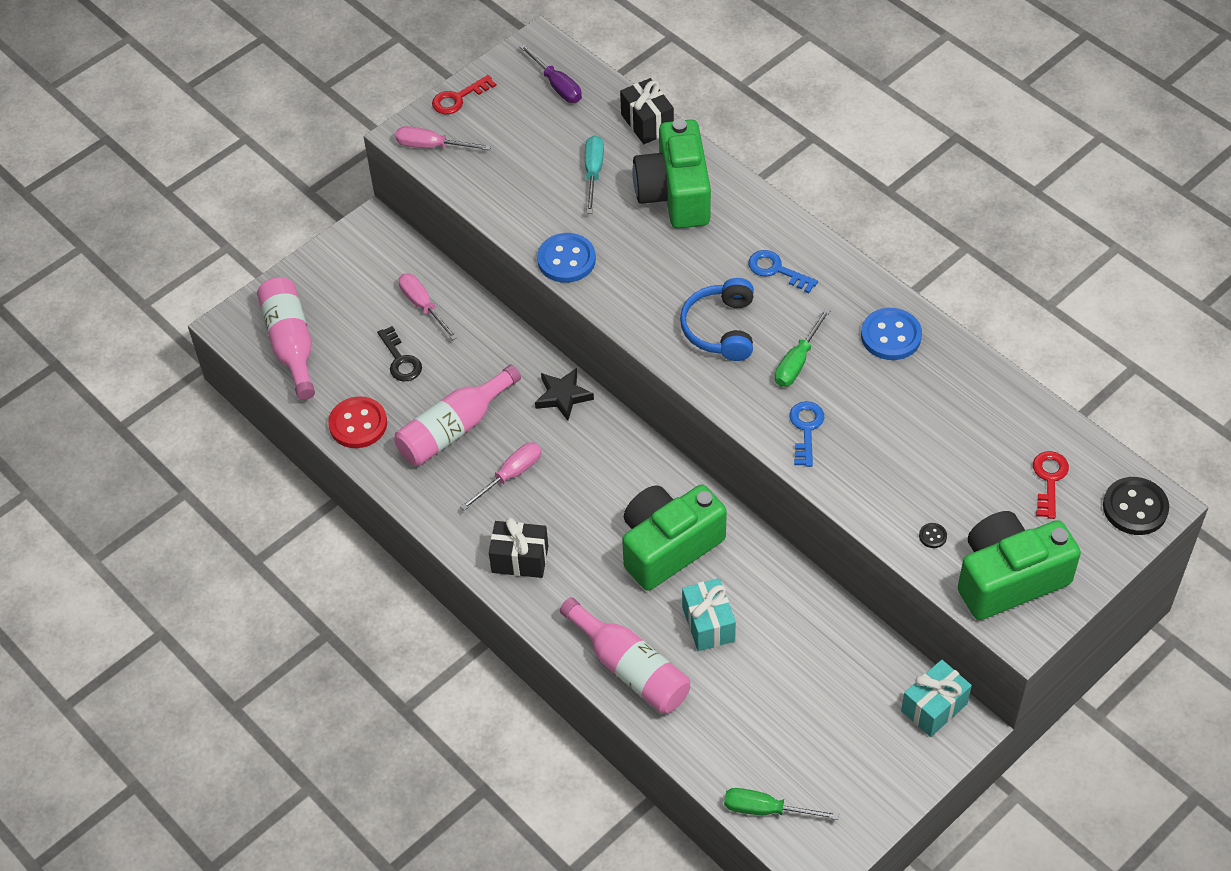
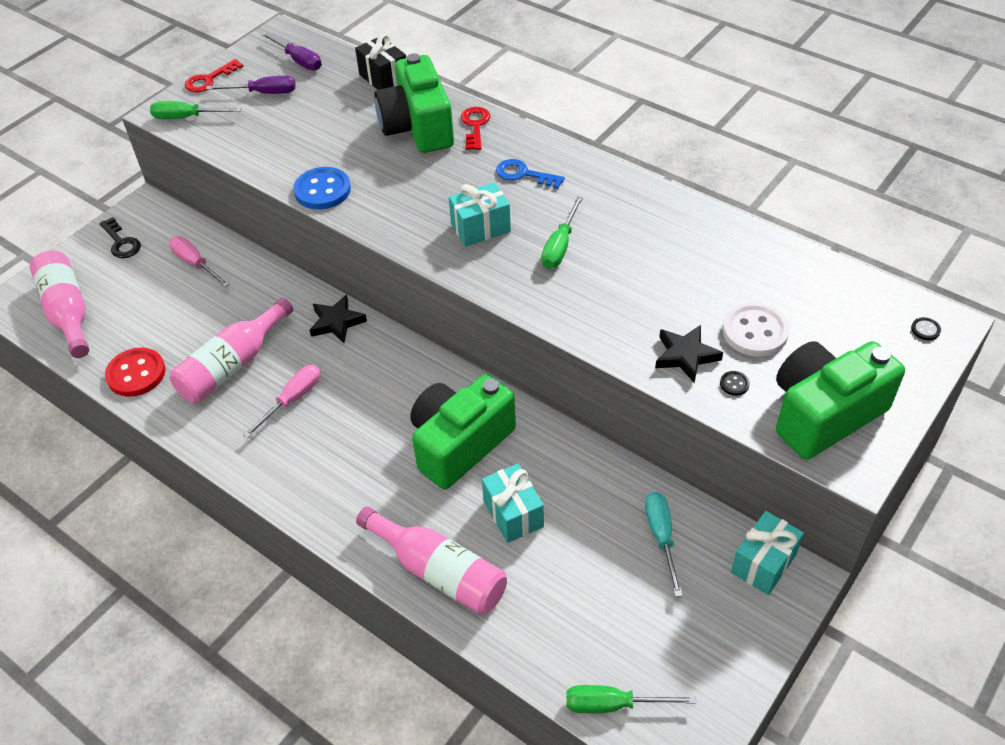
camera: 10 degrees left, 5 degrees down
black key [377,326,422,381] -> black key moved to [99,217,141,258]
pink screwdriver [395,126,491,150] -> green screwdriver [150,101,241,119]
black gift [489,518,548,578] -> none
turquoise screwdriver [585,135,604,213] -> turquoise screwdriver moved to [645,492,683,597]
blue headphones [680,278,754,361] -> turquoise gift [449,182,511,247]
blue key [789,401,824,467] -> none
blue button [861,308,922,360] -> none
red key [1033,451,1069,519] -> red key moved to [461,107,490,150]
black button [1103,477,1169,535] -> black button [911,317,941,340], size x0.43
none -> purple screwdriver [206,76,296,94]
none -> black star [655,325,723,383]
none -> white button [722,303,789,356]

